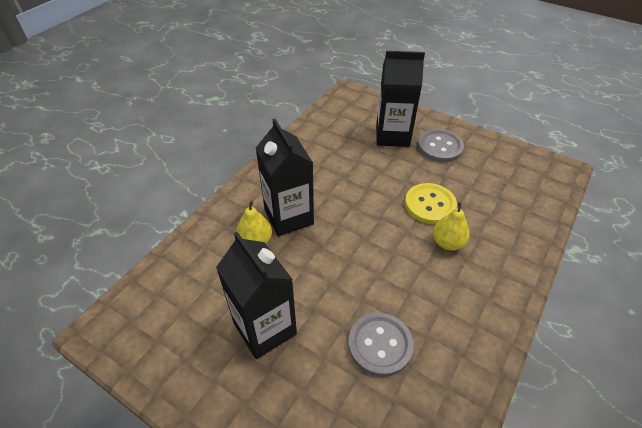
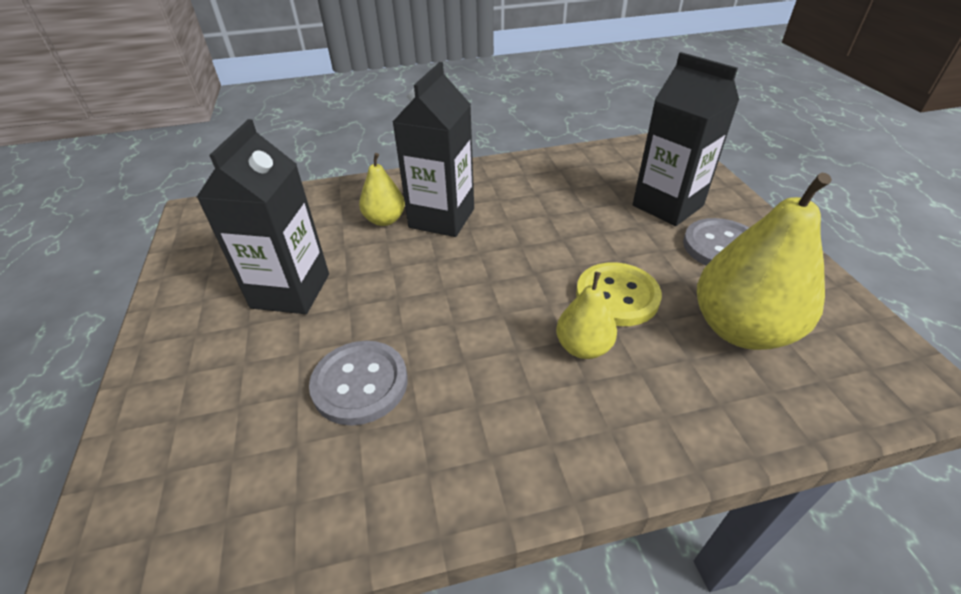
camera: 45 degrees right, 5 degrees down
none -> yellow pear [697,173,832,350]

